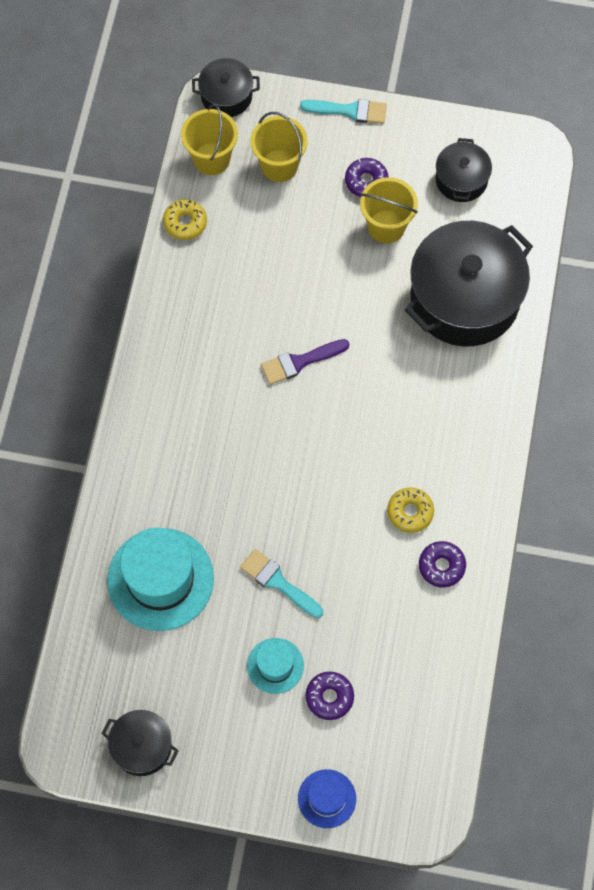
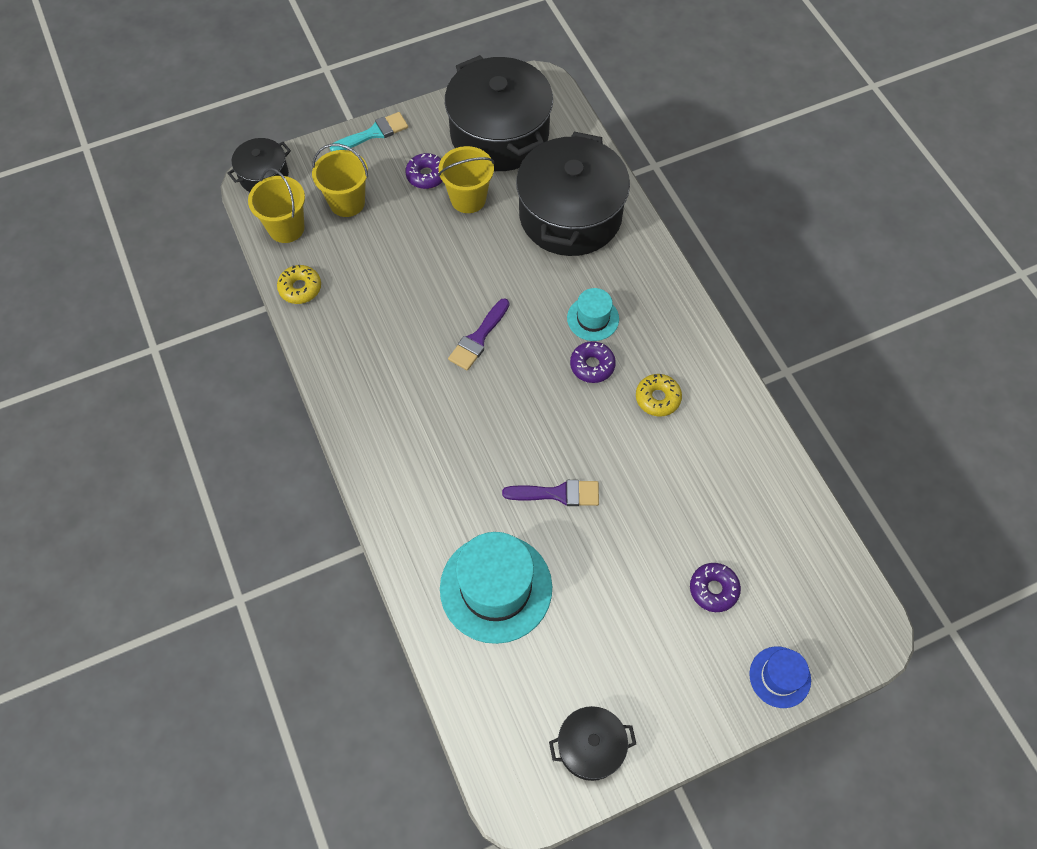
camera: 35 degrees left, 5 degrees down
turquoise brush [240,549,323,618] -> none
turquoise hat [247,638,304,694] -> turquoise hat moved to [567,288,619,341]
purple donut [419,541,466,588] -> purple donut moved to [570,341,616,383]
black pot [435,138,492,202] -> black pot [445,55,553,171], size x2.03
none -> purple brush [502,480,599,506]

